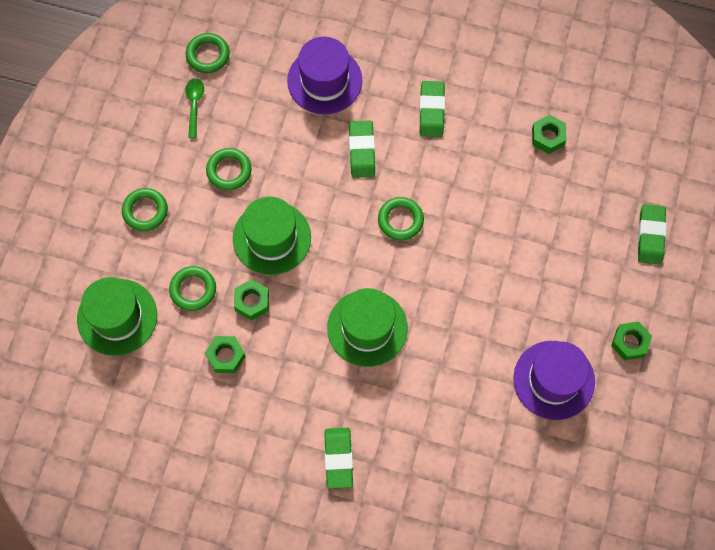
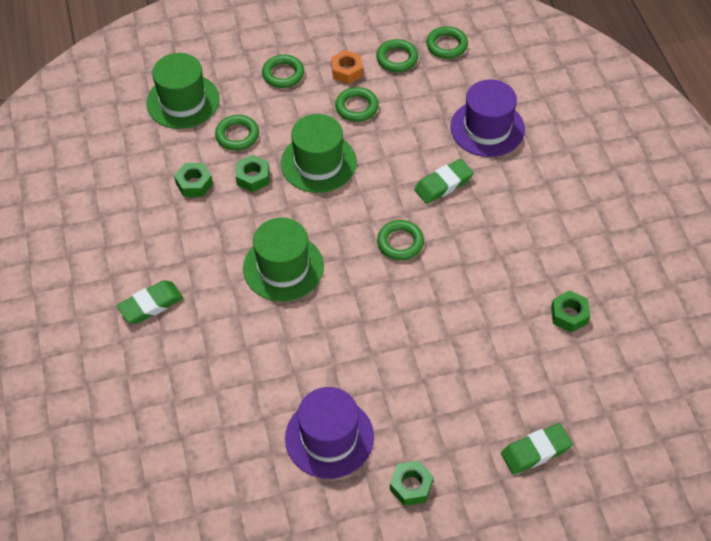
camera: 60 degrees right, 15 degrees down
green spoon [185,78,204,138] -> green ring [376,39,418,72]
green eraser [419,81,445,137] -> none
none -> orange nut [331,50,363,84]

